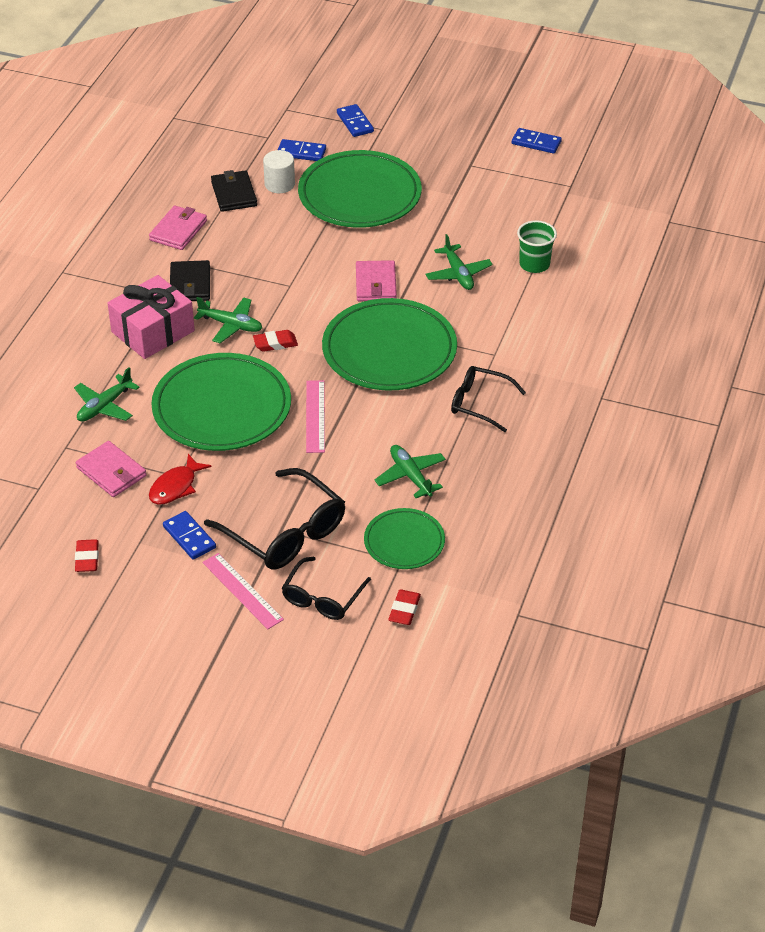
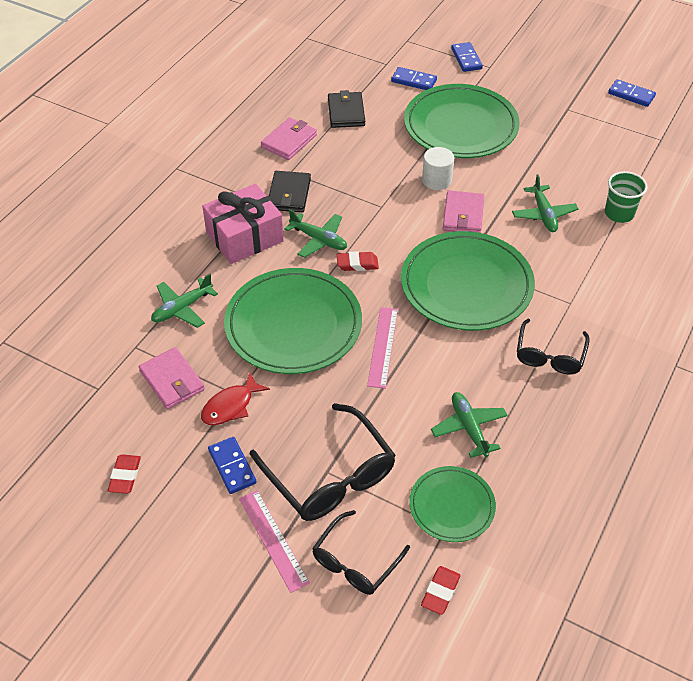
camera: 10 degrees right, 5 degrees up
white cylinder [263,150,295,193] -> white cylinder moved to [422,147,454,190]
black glasses [451,366,526,432] -> black glasses turned 105 degrees counterclockwise [517,319,590,374]

